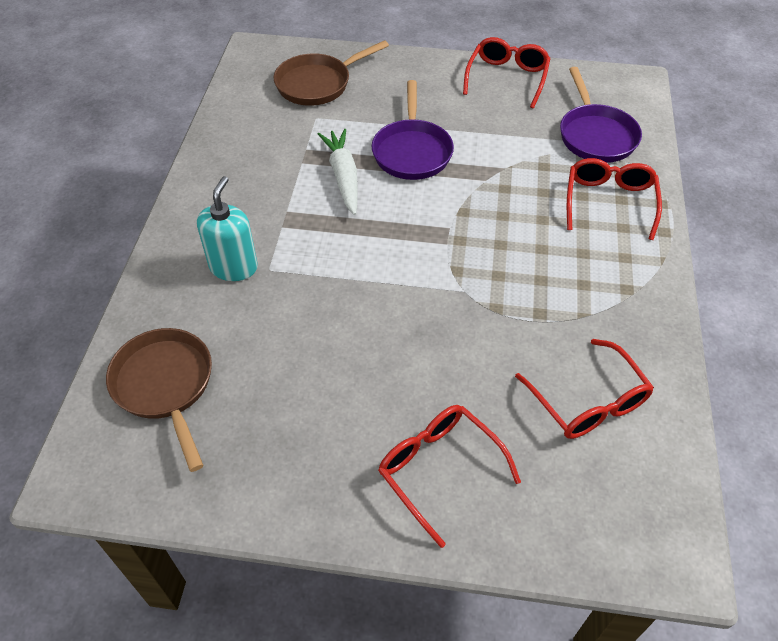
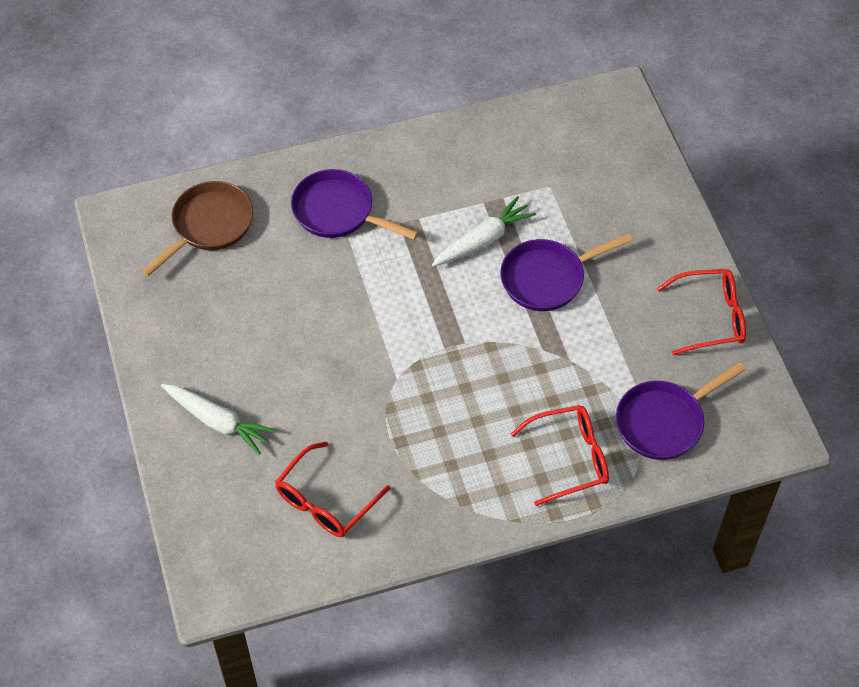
camera: 65 degrees right, 5 degrees up
turquoise soap dispenser [197,176,258,281] -> purple pan [291,169,419,240]
brown pan [274,40,389,106] -> none
red glasses [378,405,521,548] -> white carrot [161,384,276,455]

